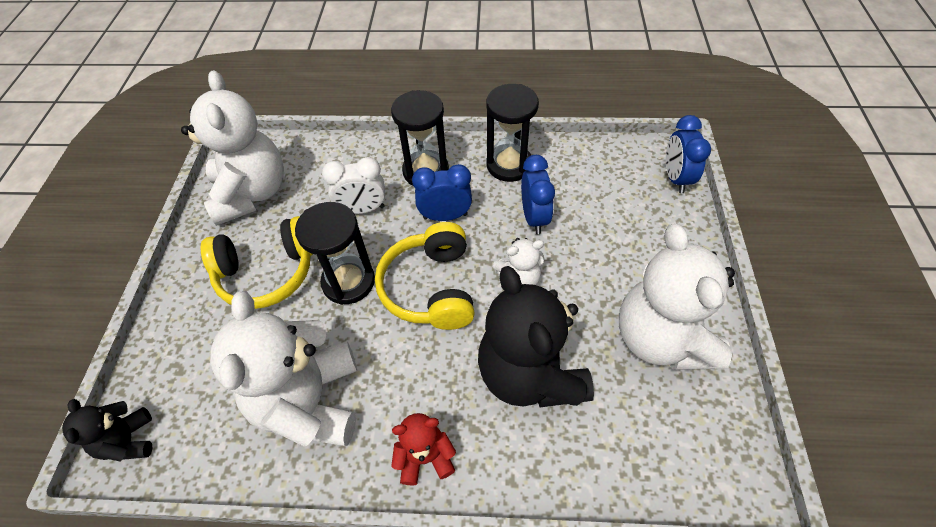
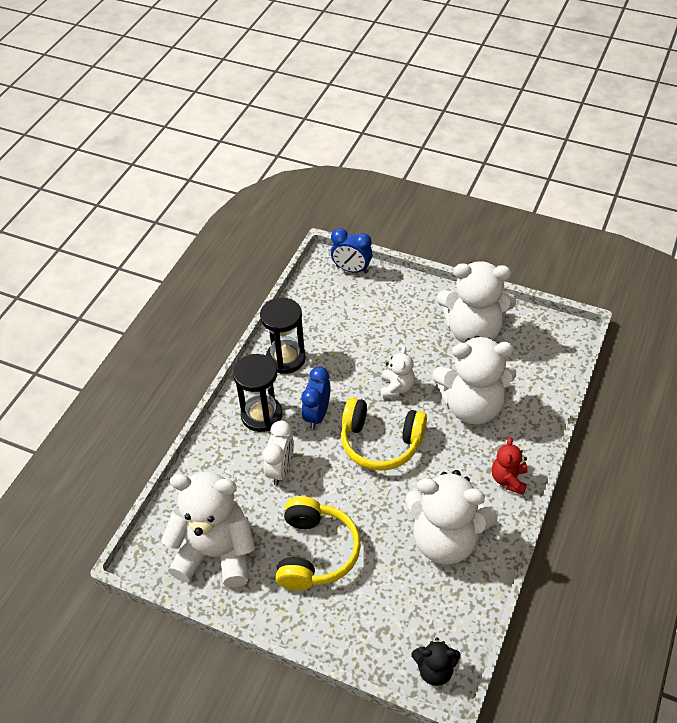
camera: 70 degrees left, 5 degrees down
black hourglass [295,202,375,305] -> none
black teddy bear [478,266,594,407] -> white teddy bear [432,336,516,424]
blue clock [521,155,555,234] -> none

